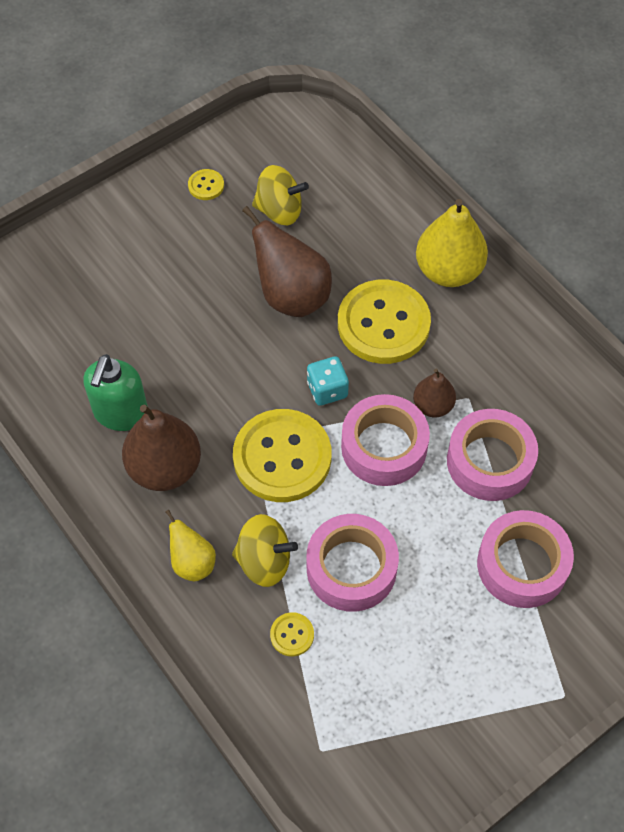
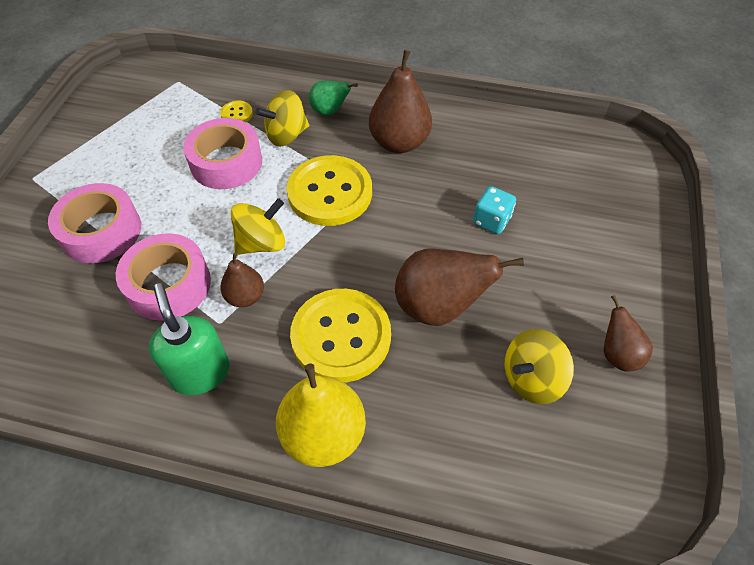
camera: 140 degrees right, 5 degrees down
green soap dispenser [83,354,148,431] -> green soap dispenser moved to [149,283,230,395]
yellow pear [165,510,216,582] -> green pear [309,81,358,115]
yellow button [188,169,224,200] -> brown pear [604,295,653,371]
turquoise dice [307,356,349,406] -> turquoise dice moved to [473,186,516,234]
pink tape [341,394,430,486] -> yellow spinning top [231,198,285,255]

